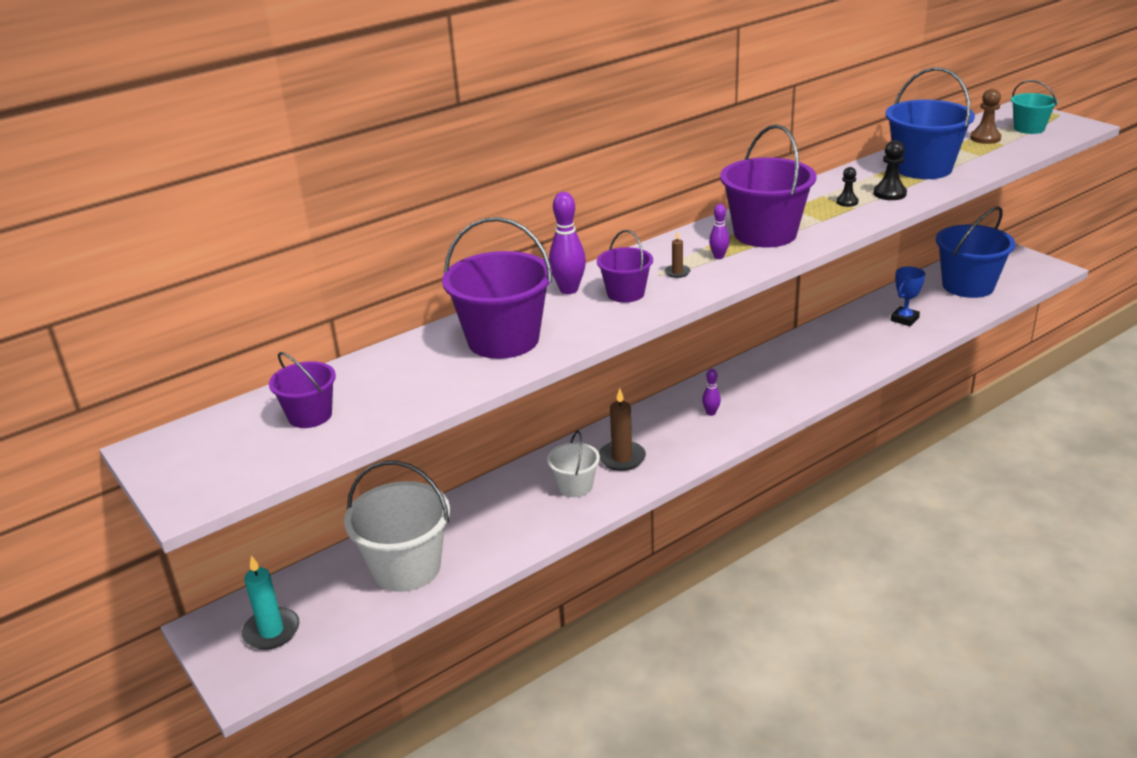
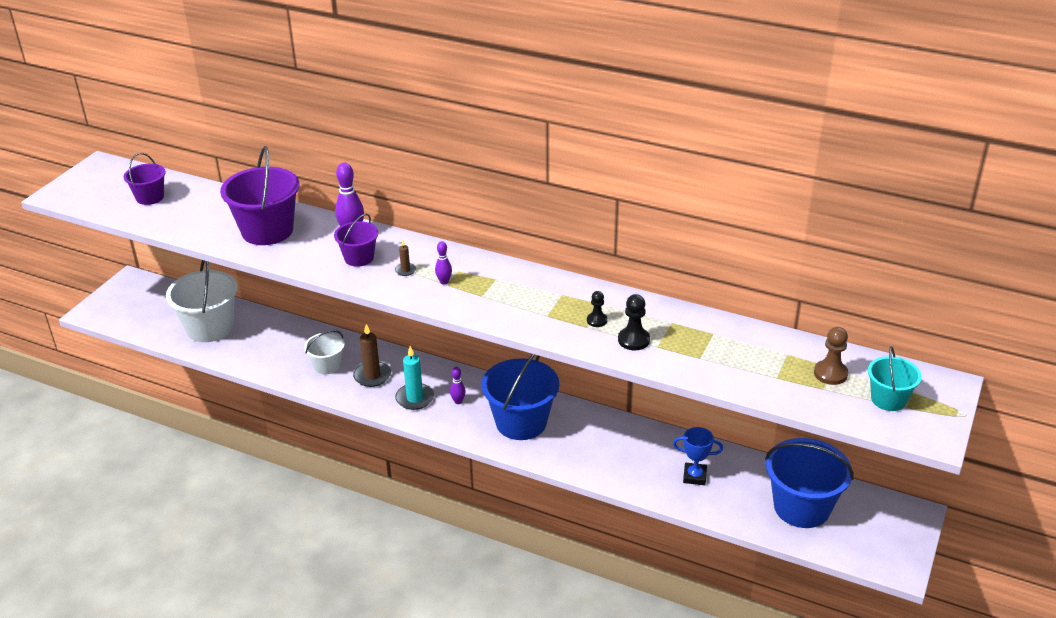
camera: 60 degrees right, 5 degrees up
turquoise candle [242,556,299,650] -> turquoise candle moved to [395,346,434,410]
purple bucket [720,124,816,247] -> none
blue bucket [886,67,975,179] -> blue bucket moved to [482,354,559,440]

